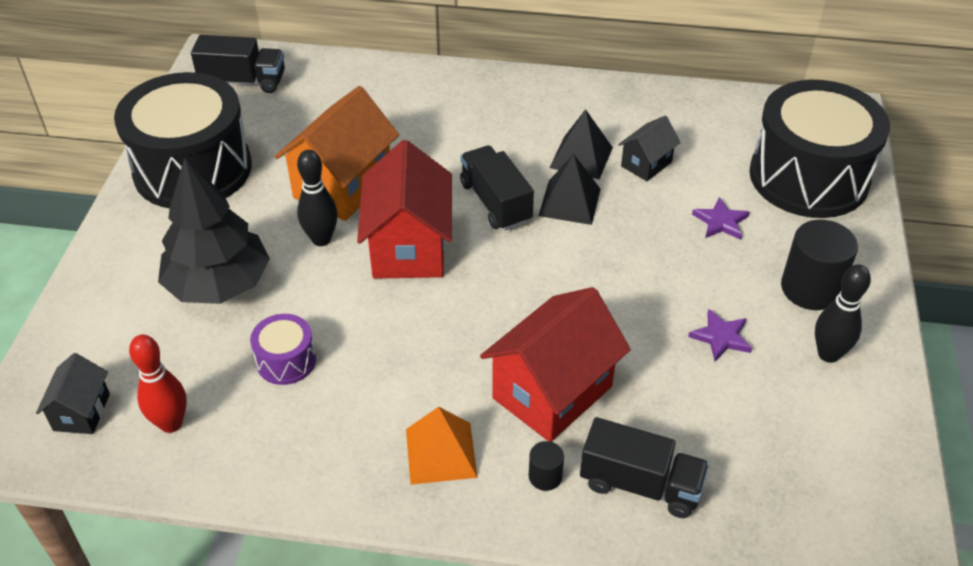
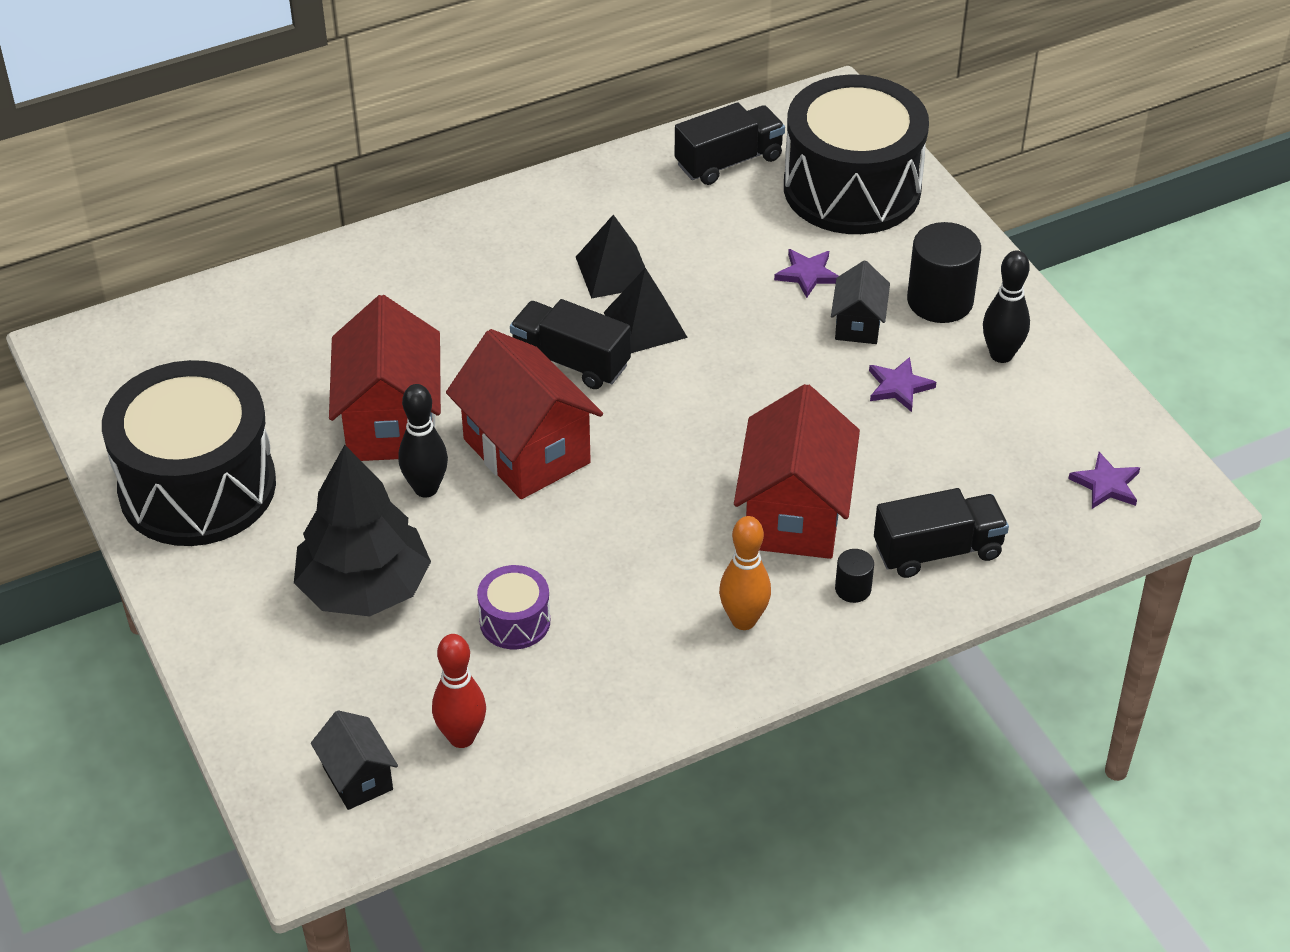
camera: 35 degrees left, 0 degrees up
black truck [191,35,285,93] -> black truck moved to [675,102,785,185]
orange house [275,86,399,221] -> red house [329,295,441,461]
orange pyramid [406,407,478,485] -> orange bowling pin [719,516,771,630]
black house [618,116,681,181] -> black house moved to [831,261,890,344]
none -> purple star [1068,452,1140,509]

